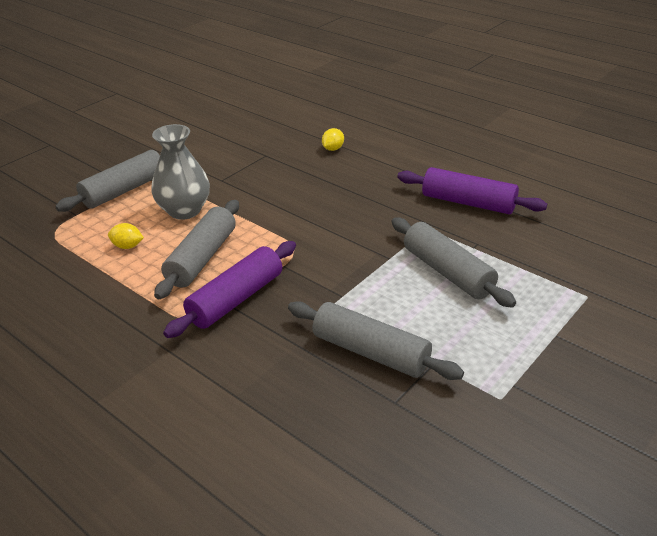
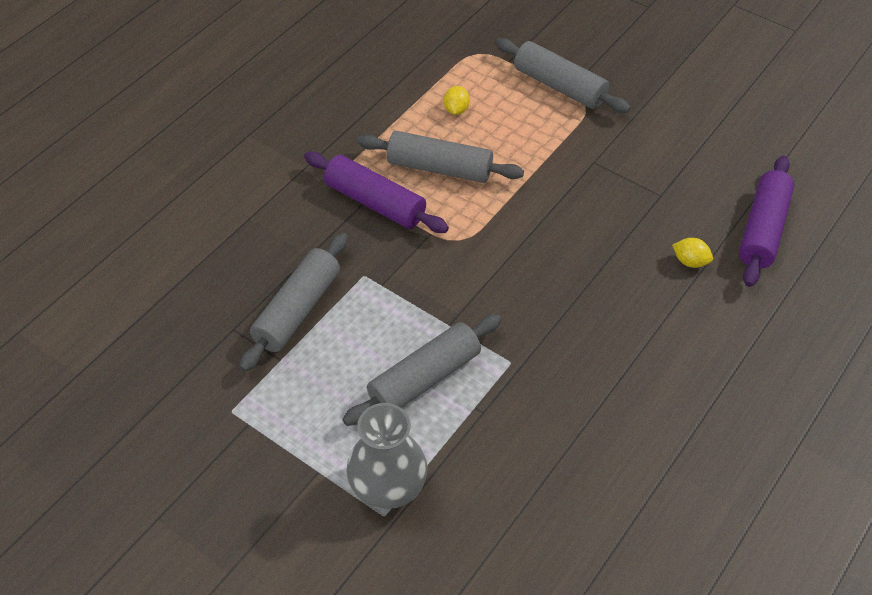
camera: 85 degrees right, 15 degrees up
grey vase [151,124,210,220] -> grey vase moved to [346,403,428,509]
purple rolling pin [397,167,547,214] -> purple rolling pin moved to [739,156,794,287]

